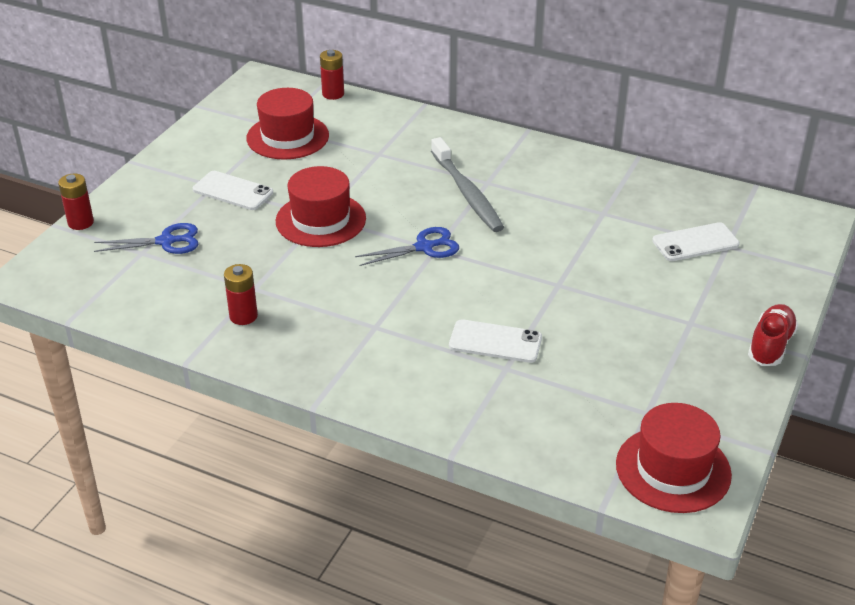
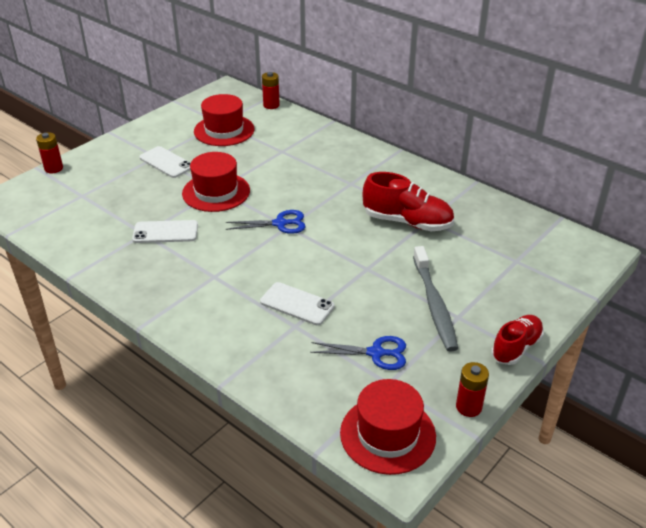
camera: 15 degrees right, 0 degrees up
blue scissors [94,223,198,254] -> blue scissors moved to [310,336,406,370]
red battery [224,264,258,325] -> red battery moved to [456,362,489,417]
grey toothbrush [431,137,504,232] -> grey toothbrush moved to [413,246,458,352]
white phone [652,222,740,261] -> white phone moved to [132,220,198,243]
none -> red shoe [363,172,454,231]

